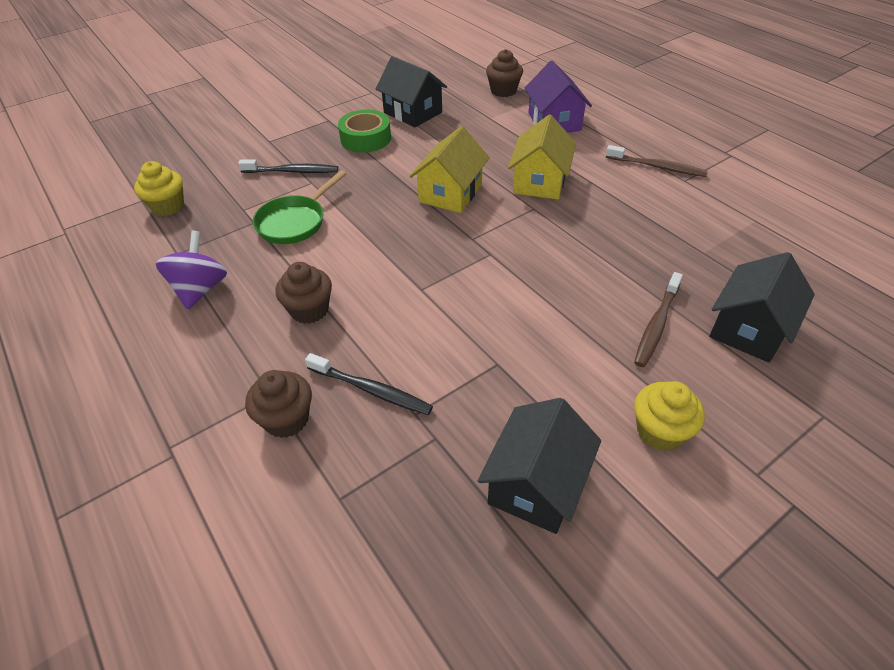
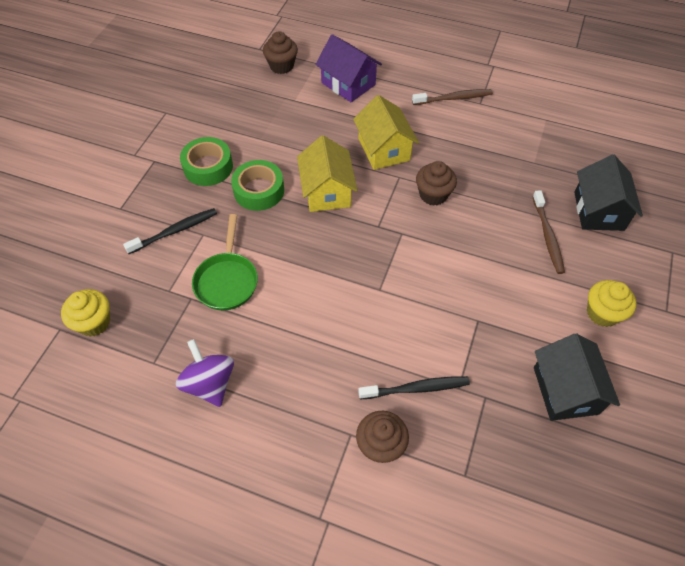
camera: 35 degrees left, 10 degrees up
brown cupcake [276,262,332,324] -> brown cupcake moved to [416,161,457,206]
black house [375,56,447,127] -> none
none -> green tape [231,160,284,211]

